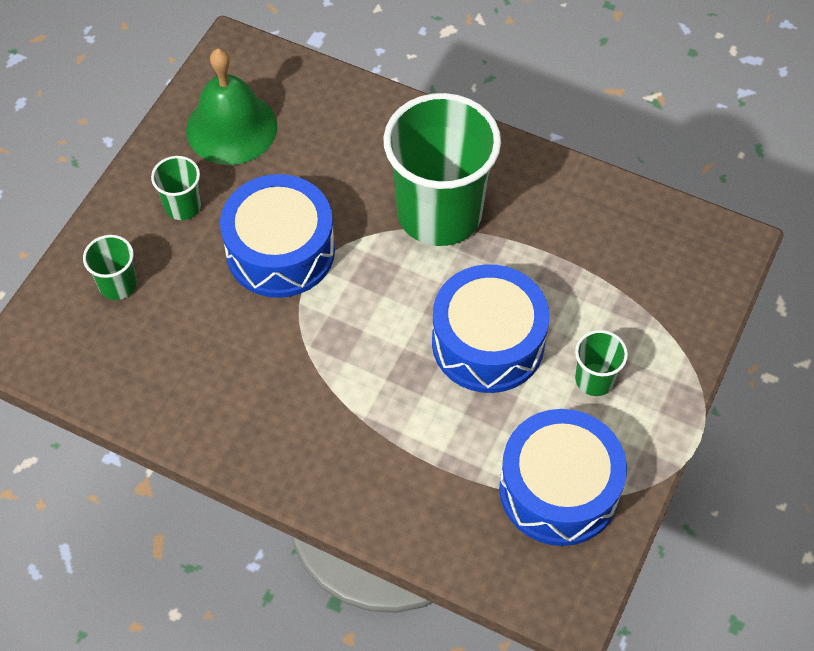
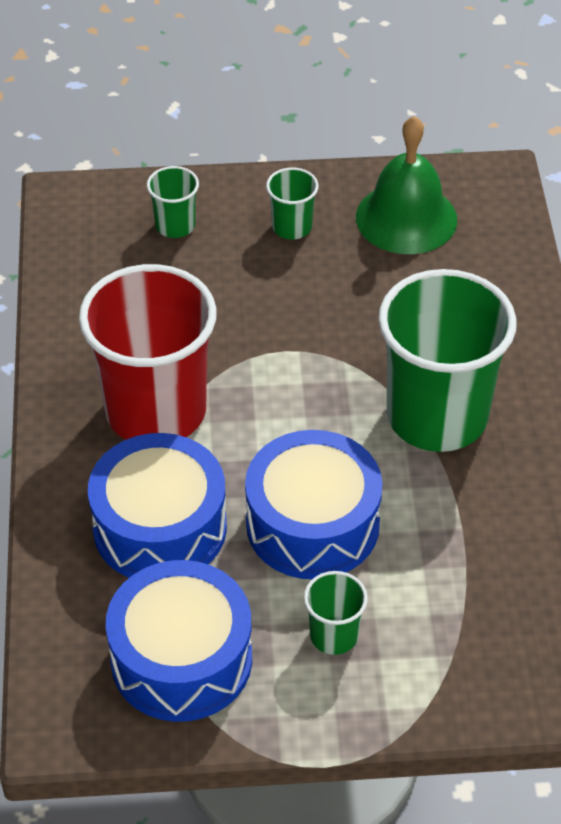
camera: 60 degrees right, 10 degrees down
blue drum [220,174,335,298] -> blue drum moved to [88,433,227,578]
none -> red cup [79,264,217,440]

